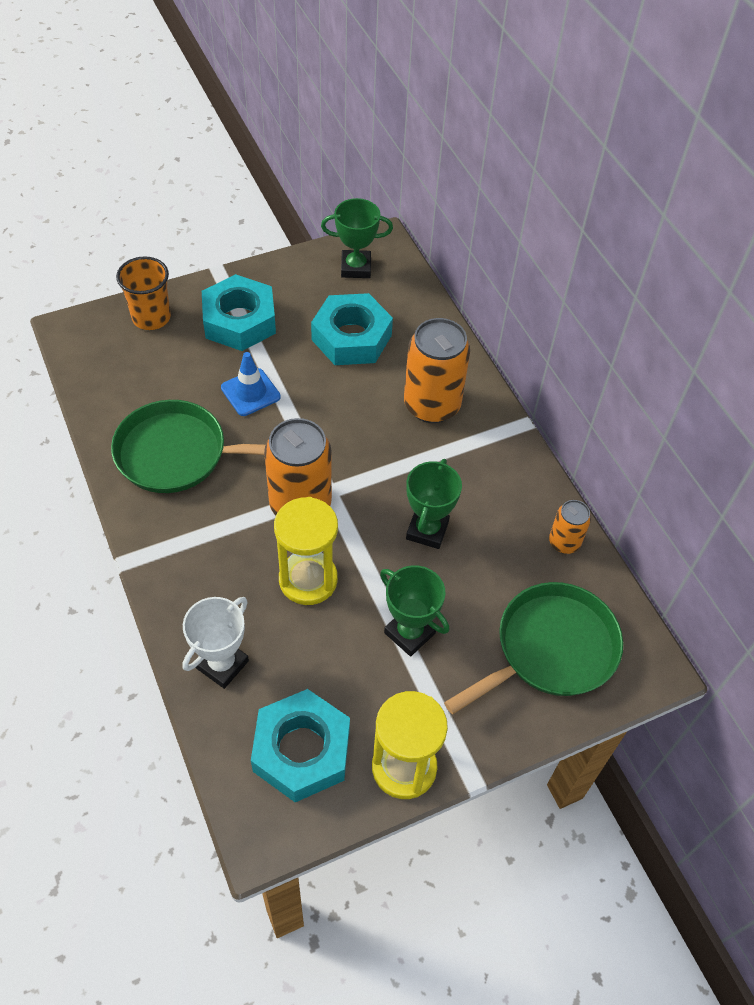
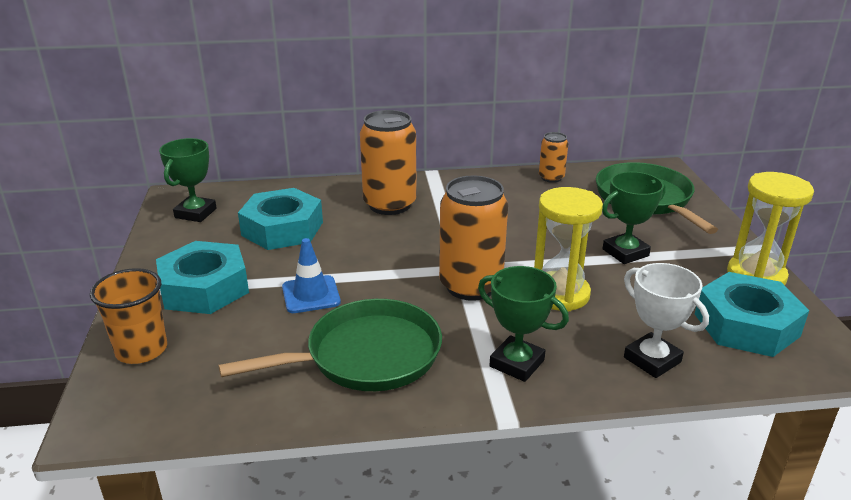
camera: 70 degrees left, 25 degrees down
green pan [111,400,265,493] -> green pan turned 135 degrees counterclockwise [219,299,442,391]
green trophy [406,459,462,549] -> green trophy moved to [478,266,569,382]

